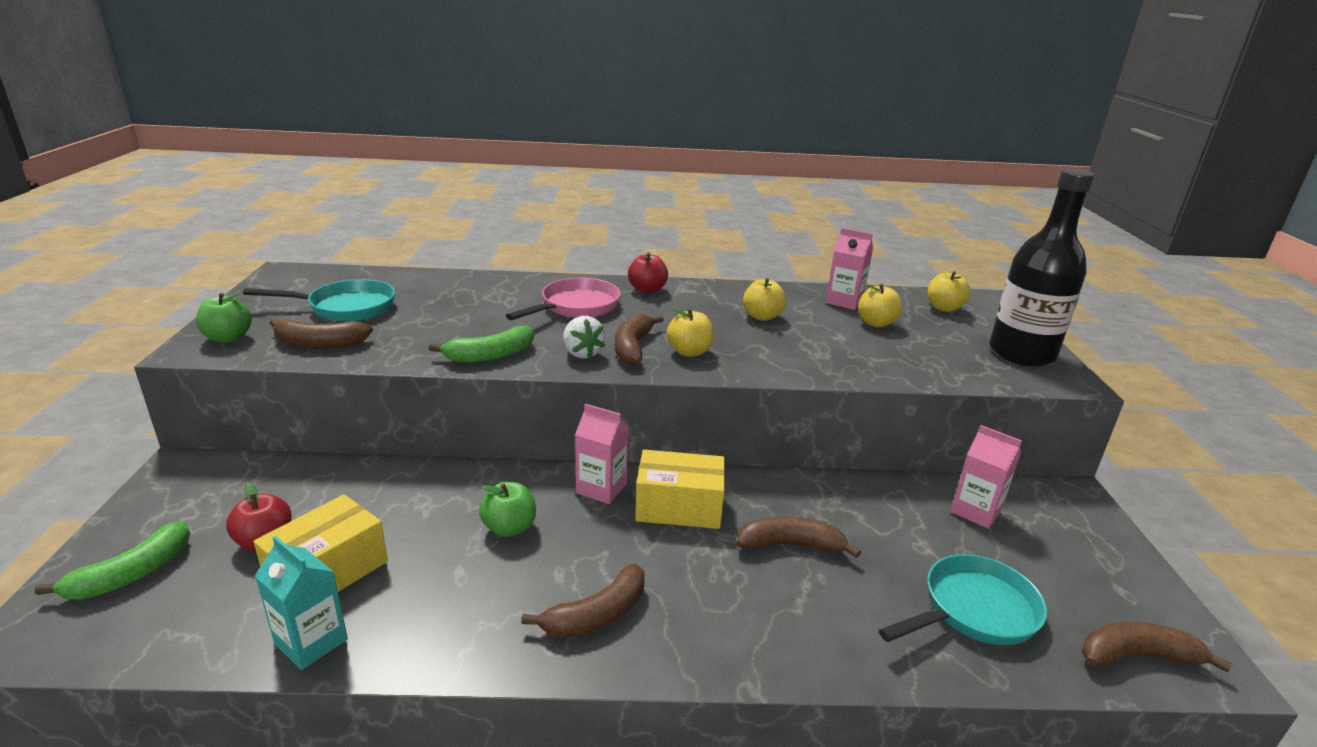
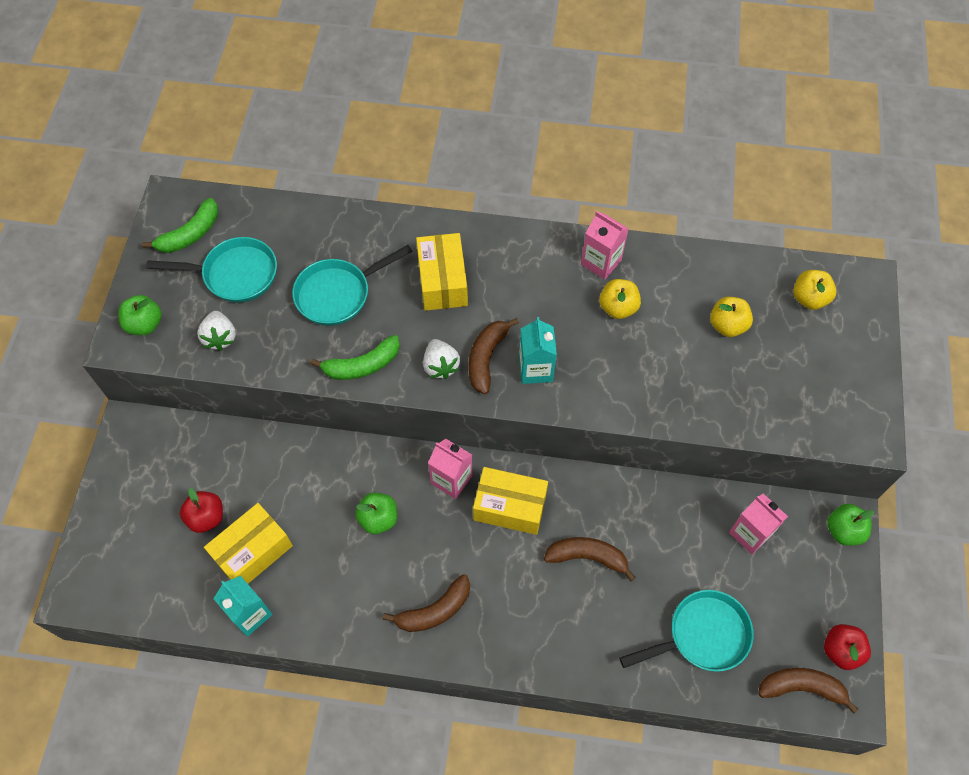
camera: 10 degrees right, 35 degrees up
green banana [35,521,190,600] -> green banana moved to [142,198,218,253]
brown banana [269,319,373,348] -> white strawberry [197,311,236,351]
pink pan [505,278,621,320] -> yellow box [416,233,468,311]
red apple [628,253,668,293] -> red apple moved to [824,624,871,670]
yellow apple [667,308,714,357] -> turquoise carton [519,317,557,384]
pink carton [826,228,873,310] -> pink carton moved to [581,211,628,279]
black bottle [989,168,1094,366] -> none
none -> turquoise pan [292,245,413,326]
none -> green apple [827,504,874,546]

